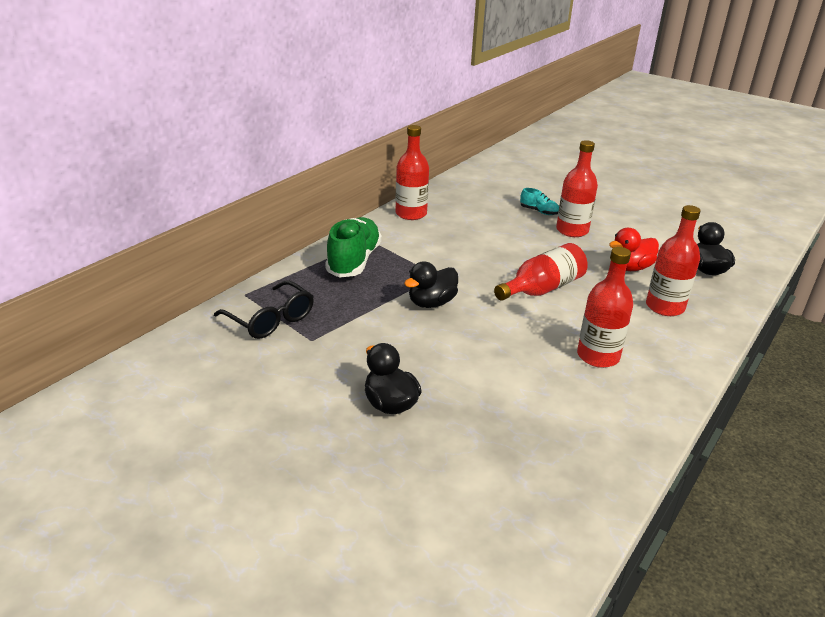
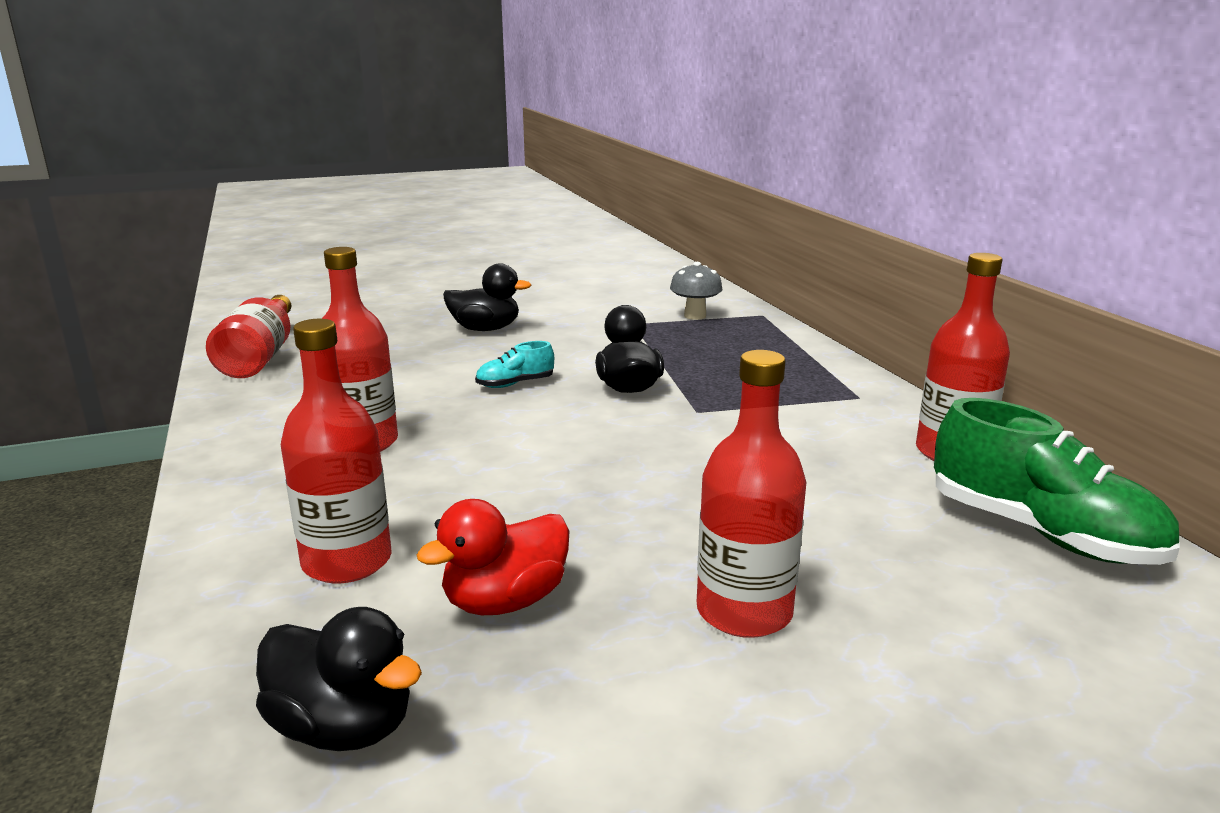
camera: 125 degrees right, 10 degrees down
black glasses [214,281,314,339] -> grey mushroom [670,262,723,320]
green shoe [325,217,382,278] -> green shoe moved to [934,398,1180,565]
red bottle [494,243,588,301] -> red bottle moved to [206,295,292,378]
turquoise shoe [520,188,559,215] -> turquoise shoe moved to [475,341,554,388]
red duck [609,228,659,271] -> red duck turned 135 degrees counterclockwise [417,499,569,615]

